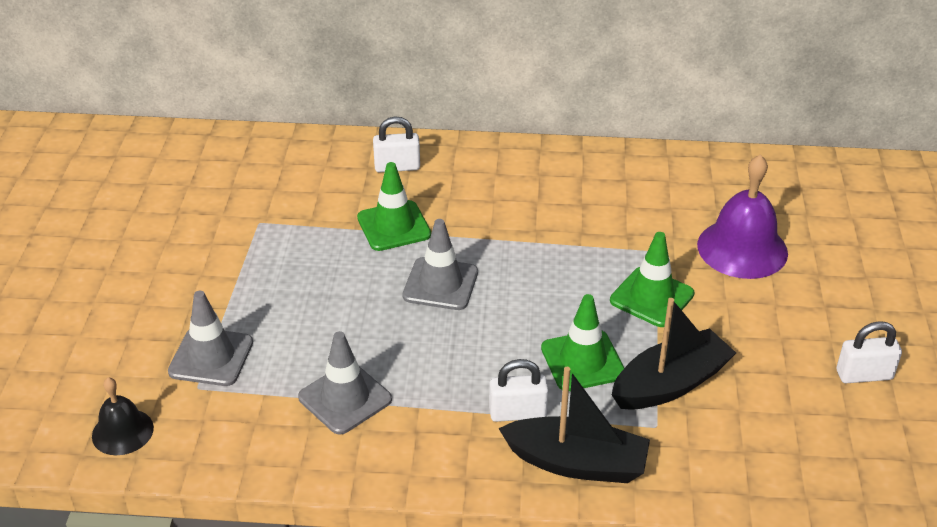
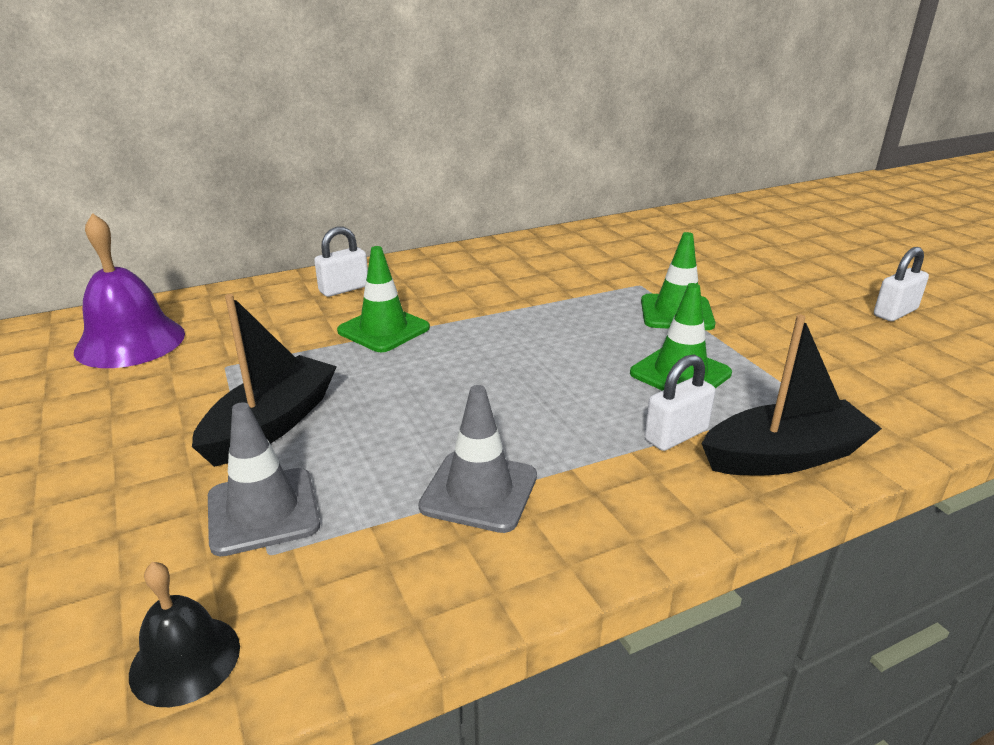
camera: 30 degrees left, 10 degrees down
grey traffic cone [402,219,478,310] -> none
black boat [612,298,736,410] -> black boat moved to [192,294,337,467]
purple bell [697,154,788,279] -> purple bell moved to [74,213,185,368]

